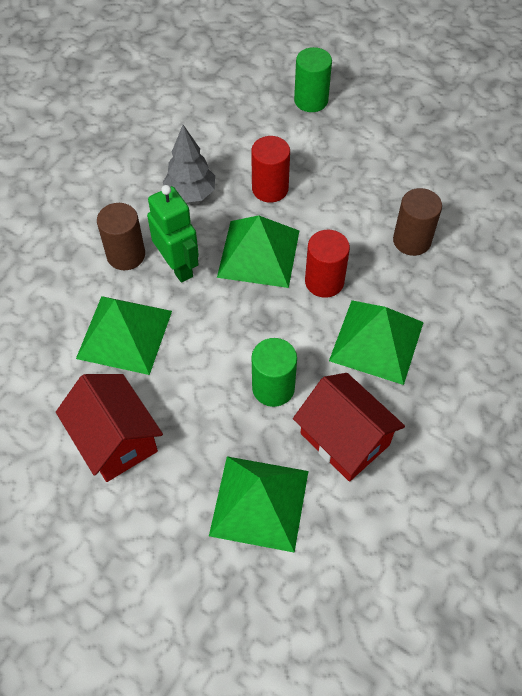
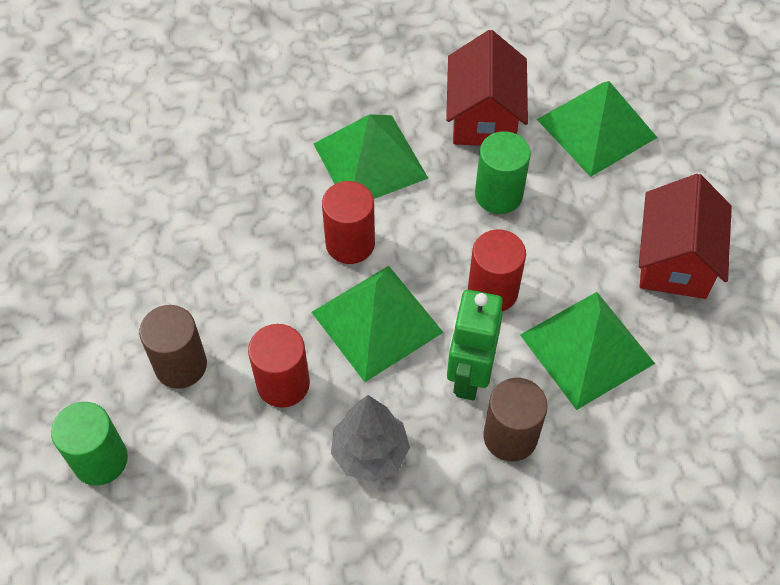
camera: 135 degrees left, 0 degrees up
brown cylinder [393,188,442,256] -> brown cylinder moved to [139,305,207,389]
none -> red cylinder [468,229,526,312]

